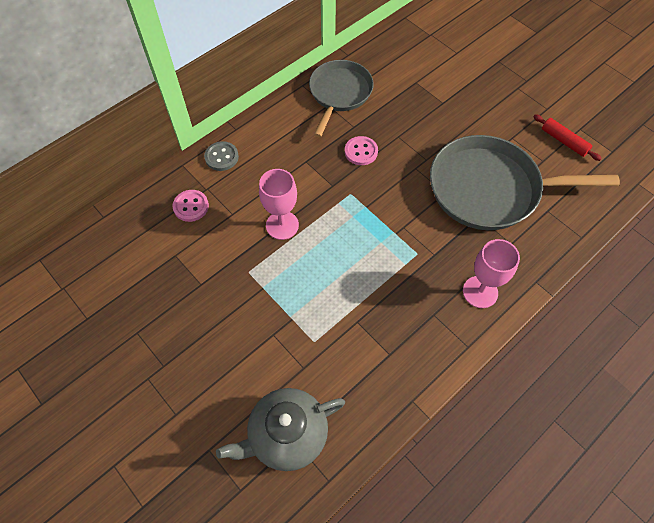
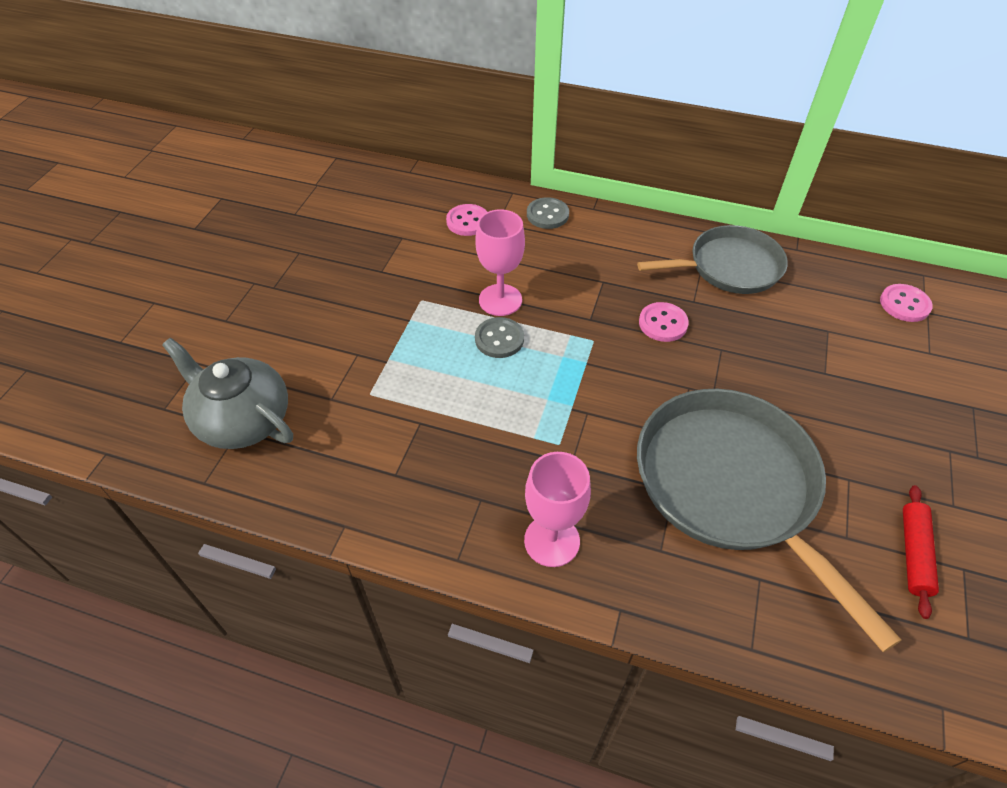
camera: 60 degrees right, 10 degrees down
none -> grey button [475,317,524,358]
none -> pink button [880,284,933,322]

